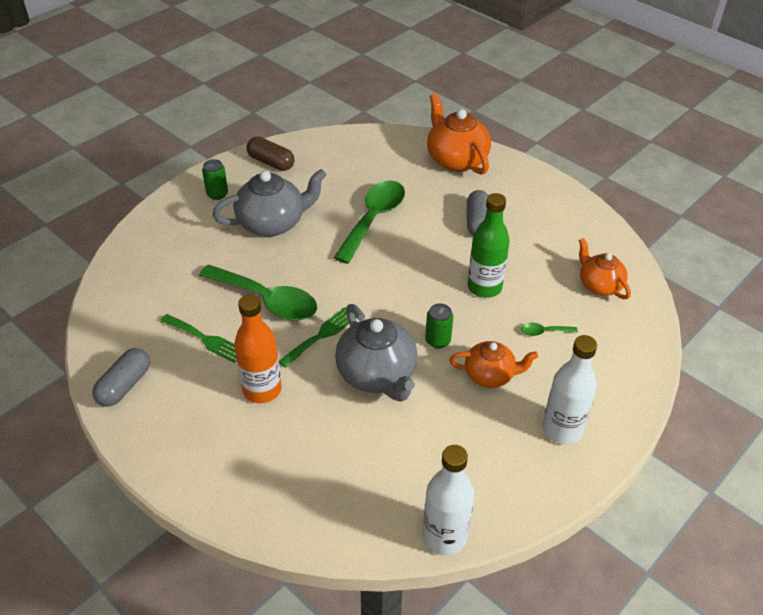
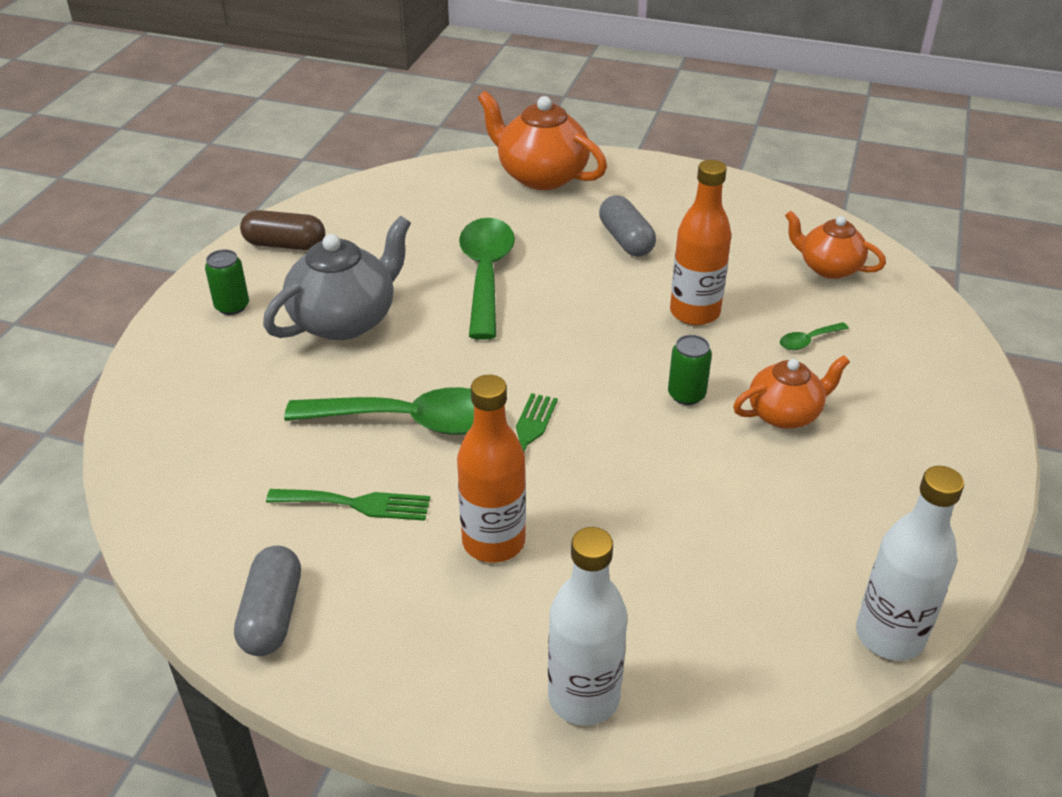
camera: 25 degrees left, 5 degrees down
grey teapot [335,304,418,402] -> none
green bottle [468,193,510,298] -> orange bottle [670,160,731,325]
white bottle [543,335,597,445] -> white bottle moved to [548,527,627,726]

